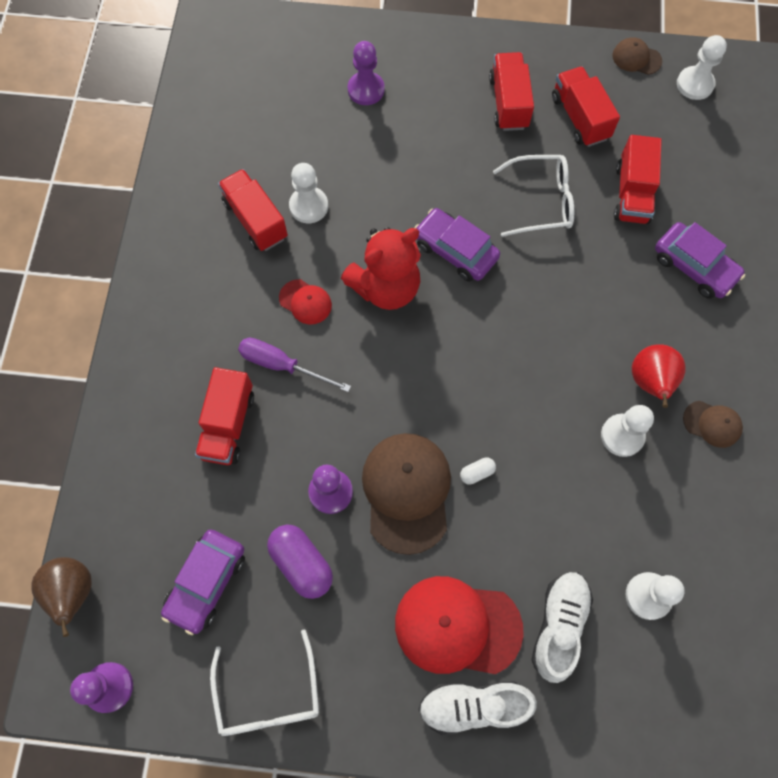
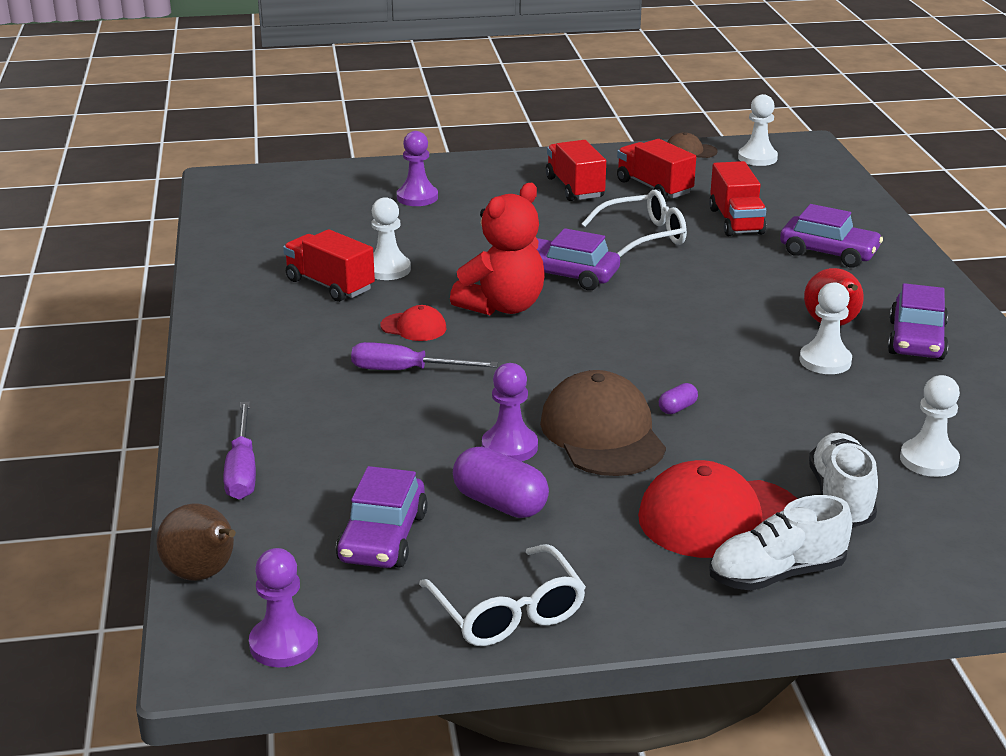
camera: 15 degrees left, 40 degrees down
red truck [195,367,254,465] -> none
white capsule [460,457,496,485] -> purple capsule [659,383,698,414]
brown cap [683,401,743,448] -> purple car [888,283,949,360]
none -> purple screwdriver [223,402,256,500]

